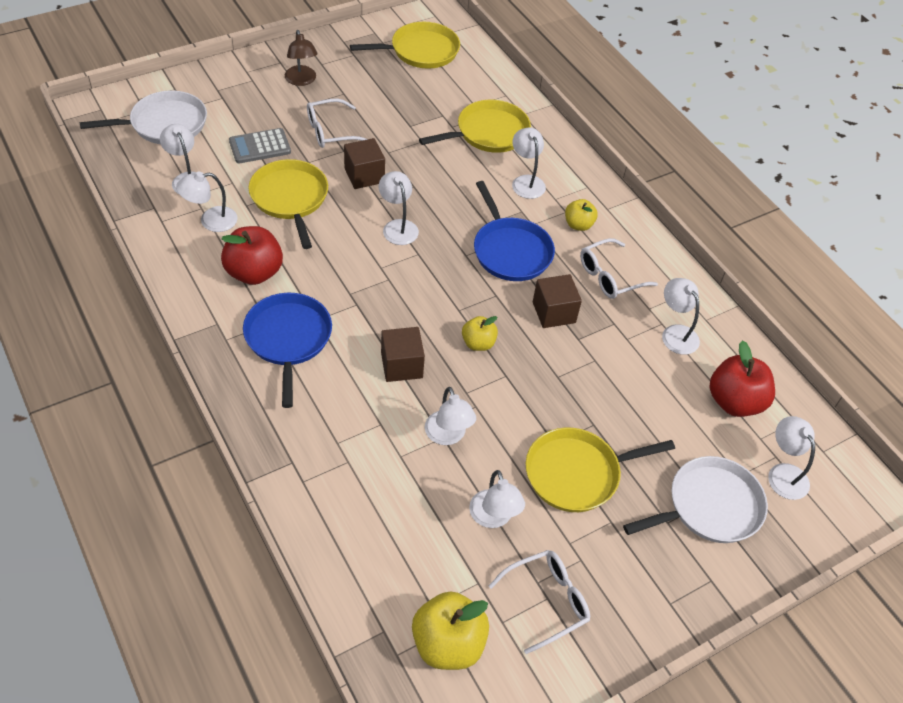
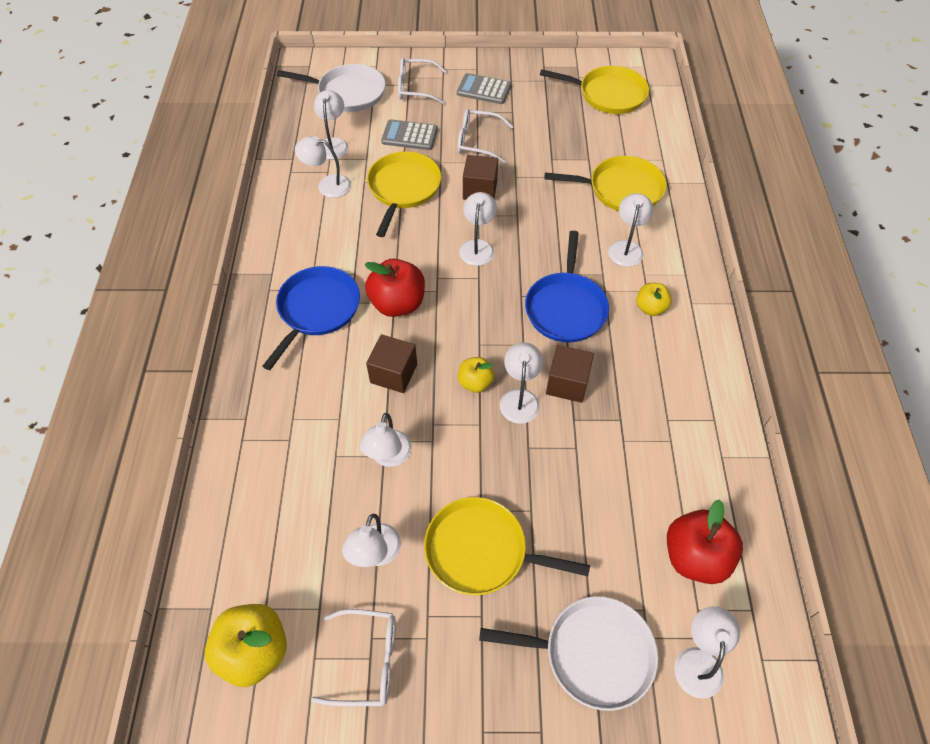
camera: 35 degrees right, 5 degrees up
red apple [221,226,283,285] -> red apple moved to [365,259,425,317]
brown lamp [285,30,317,86] -> grey calculator [457,73,511,104]
white glasses [580,238,658,299] -> white glasses moved to [398,58,447,104]
white lamp [662,278,700,355] -> white lamp moved to [500,342,543,424]

